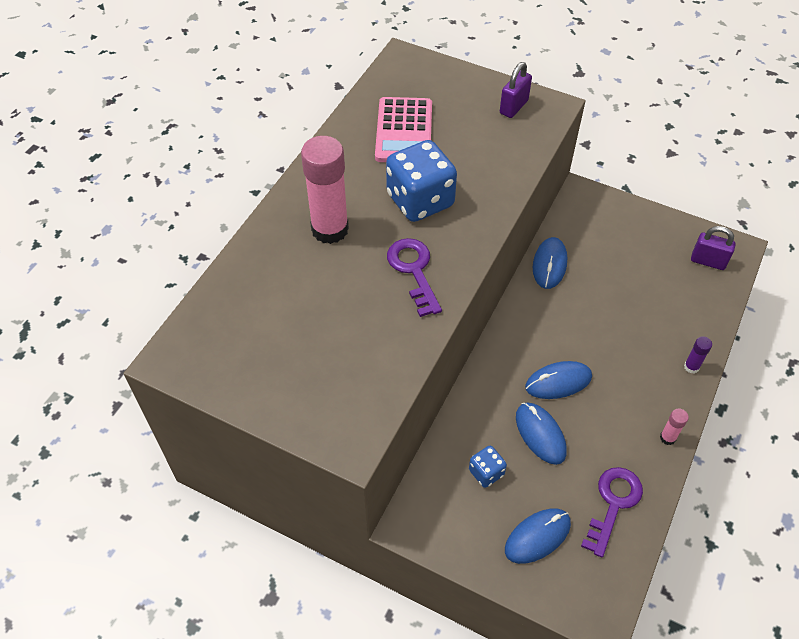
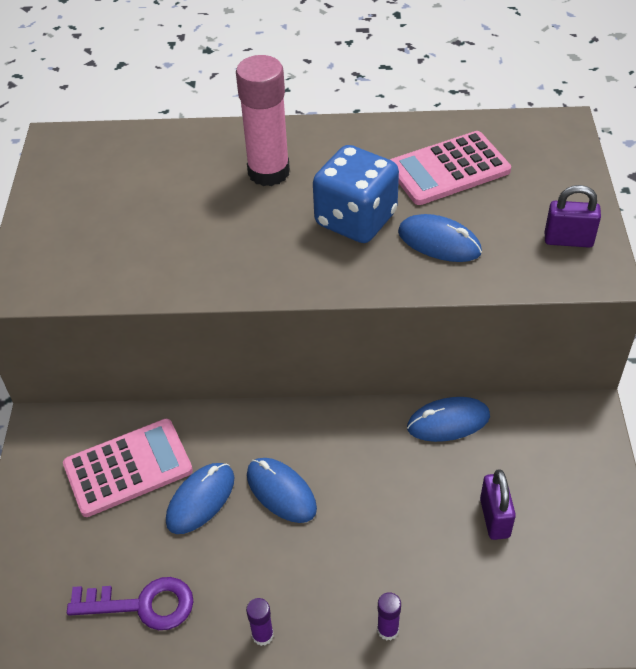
camera: 65 degrees right, 5 degrees down
purple key [387,238,442,317] -> none
blue dice [469,446,507,488] -> pink calculator [63,419,193,517]
blue mouse [505,509,571,564] -> blue mouse moved to [398,214,482,262]
pink glue stick [660,408,689,445] -> purple glue stick [246,598,274,646]
purple padlock [691,226,736,270] -> purple padlock moved to [480,469,516,540]

